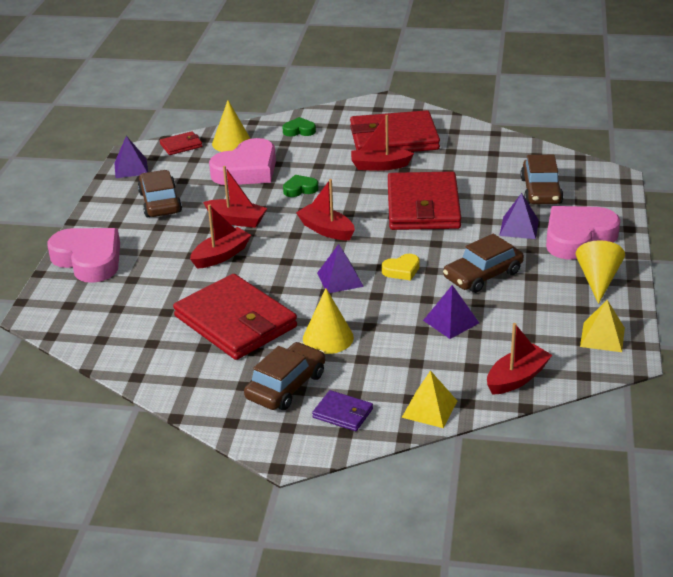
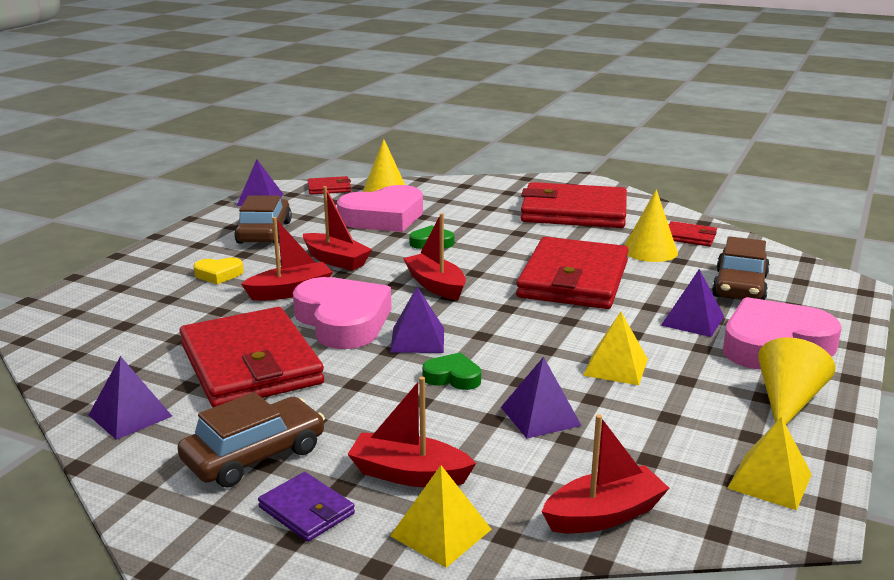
camera: 15 degrees right, 10 degrees down
pink heart [47,228,120,283] -> pink heart moved to [293,277,392,349]
green heart [282,117,316,136] -> green heart moved to [422,353,481,390]
yellow cone [303,288,354,354] -> yellow cone moved to [624,189,678,262]
red boat [351,115,414,171] -> red boat moved to [347,377,476,487]
yellow heart [382,254,420,280] -> yellow heart moved to [193,257,244,284]
brown car [443,234,524,293] -> yellow pyramid [583,312,648,385]
none -> purple pyramid [89,356,172,440]
none -> red wallet [669,221,717,246]

